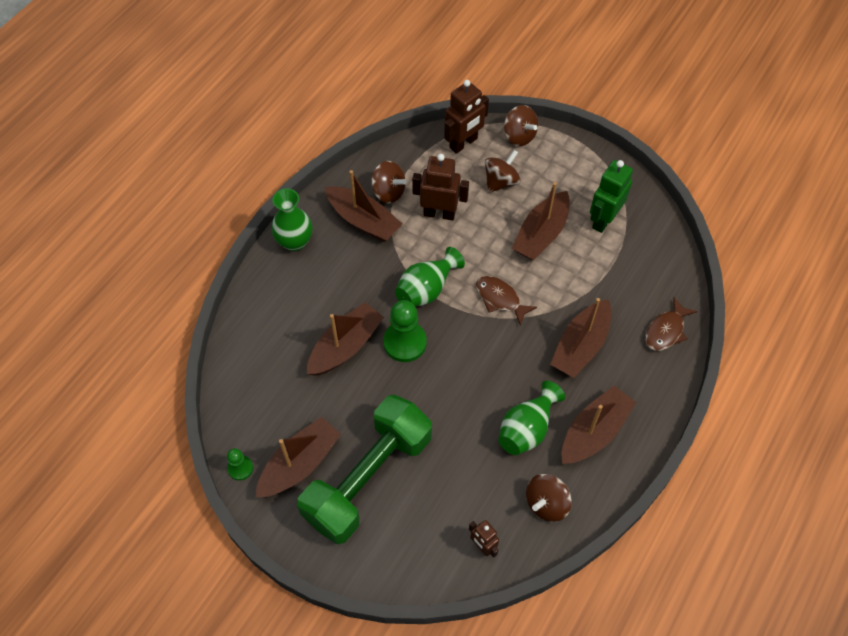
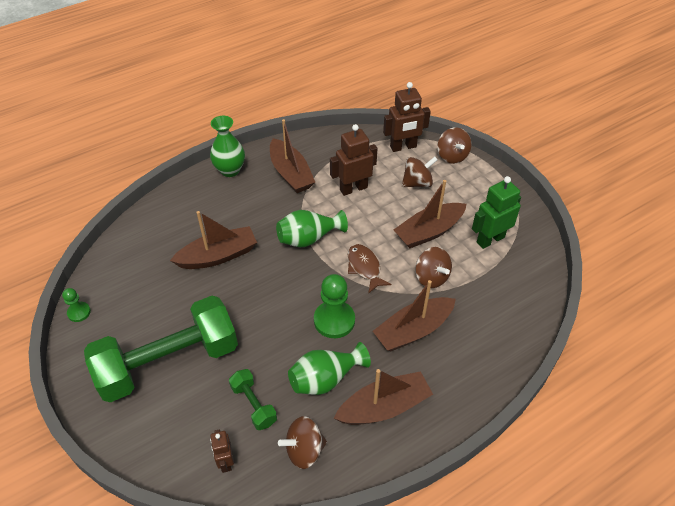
camera: 25 degrees right, 10 degrees down
brown boat [255,417,341,498] -> none
brown spinning top [372,161,407,203] -> brown spinning top moved to [415,247,452,288]
green pawn [383,300,427,362] -> green pawn moved to [314,274,355,338]
brown robot [412,154,469,221] -> brown robot turned 60 degrees counterclockwise [330,124,377,196]
brown fish [645,297,697,351] -> none
none -> green dumbbell [229,369,277,430]

